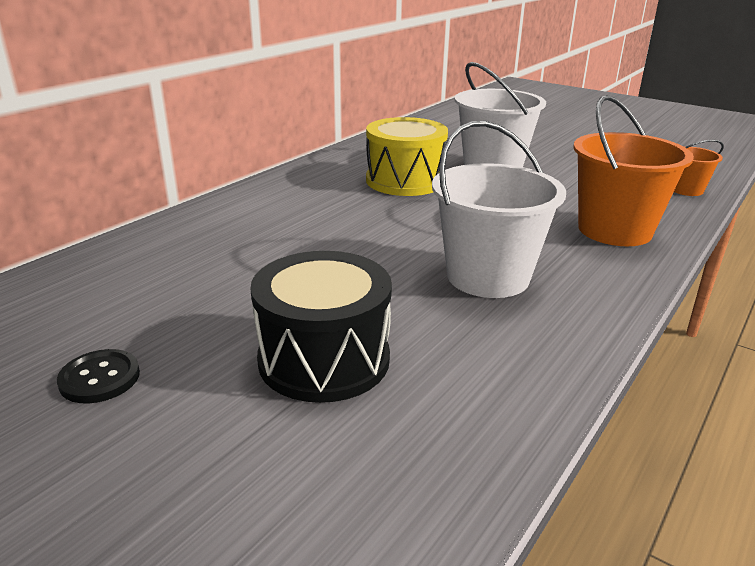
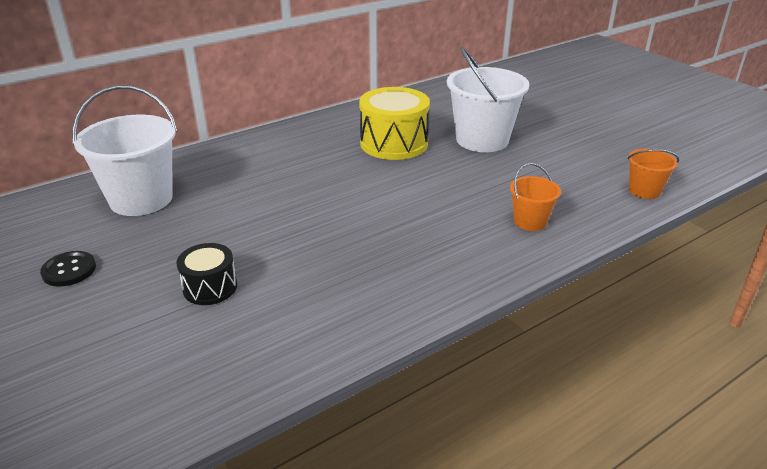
camera: 20 degrees right, 5 degrees up
black drum [250,251,392,403] -> black drum [176,243,237,305], size x0.56
white bucket [432,121,566,298] -> white bucket moved to [72,85,177,216]
orange bucket [573,95,694,246] -> orange bucket [510,163,561,231], size x0.51

